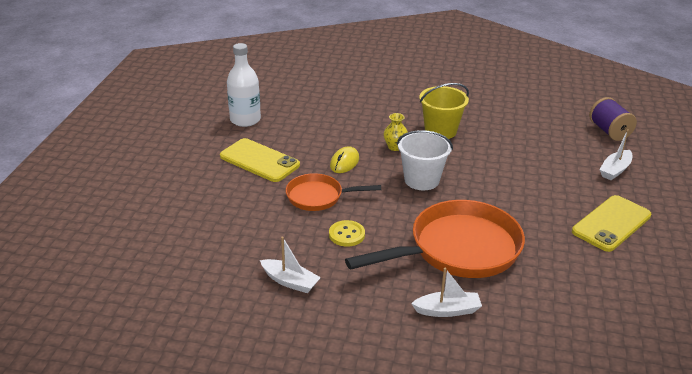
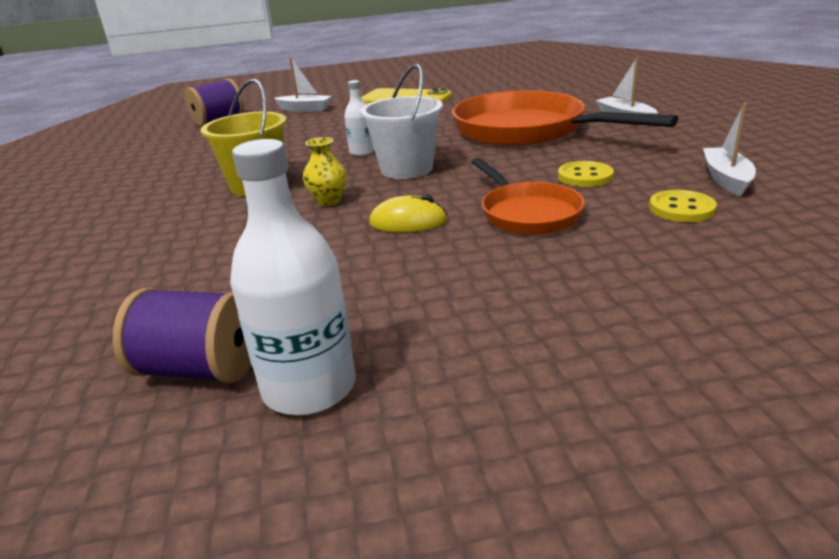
camera: 110 degrees left, 5 degrees down
yellow phone [220,138,300,182] -> none
none -> purple spool [113,288,251,383]
none -> white bottle [344,80,375,156]
none -> yellow button [649,190,717,222]

